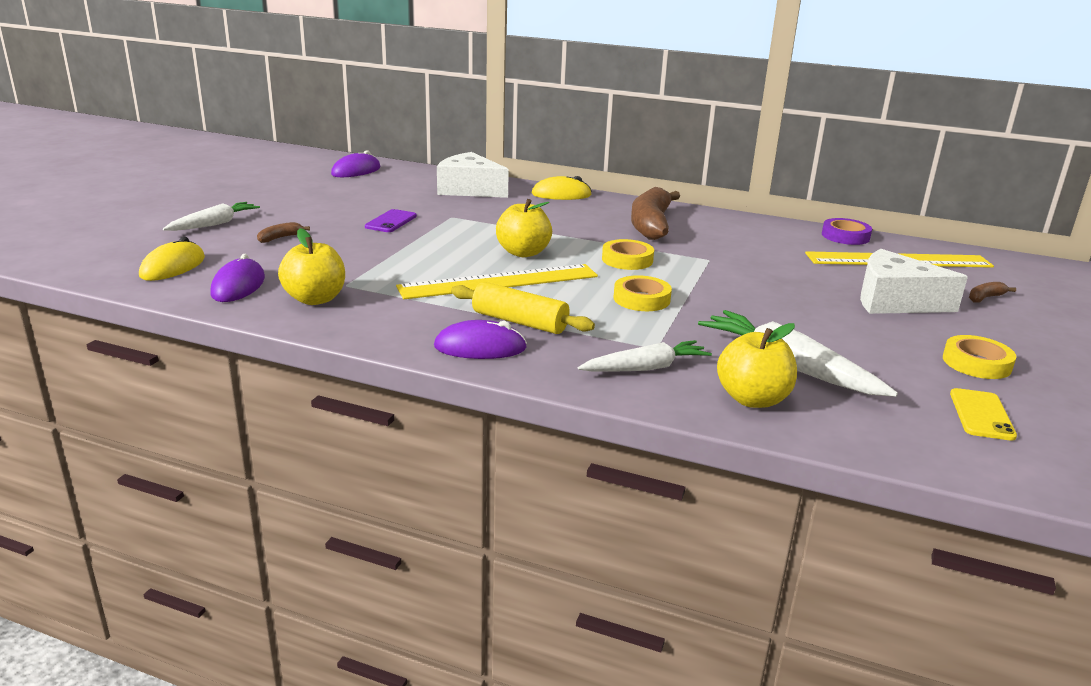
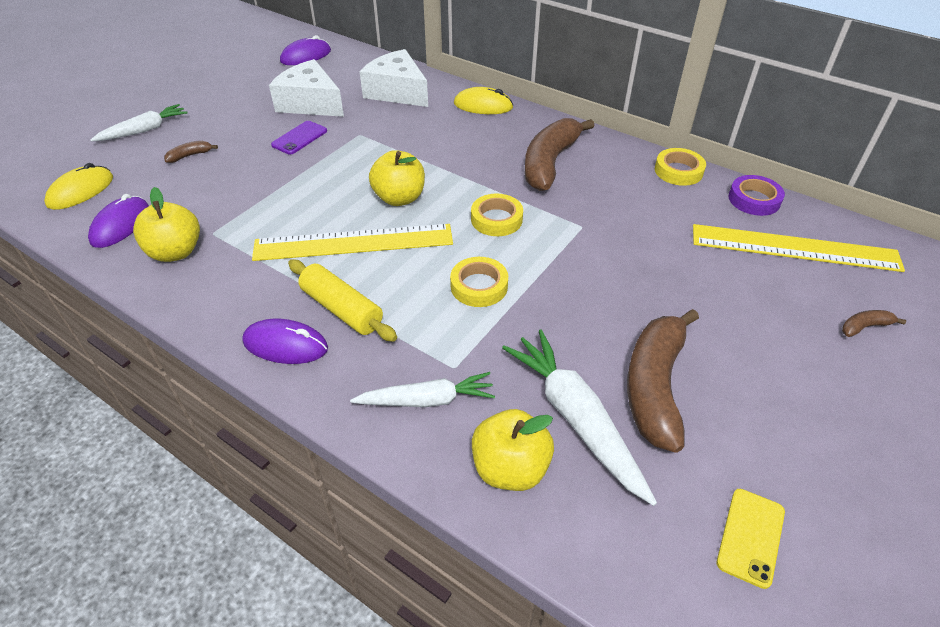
camera: 15 degrees right, 20 degrees up
white cheese [860,249,968,314] -> white cheese moved to [269,59,344,117]
yellow tape [943,335,1016,379] -> yellow tape moved to [655,148,706,186]
none -> brown banana [627,309,699,453]

